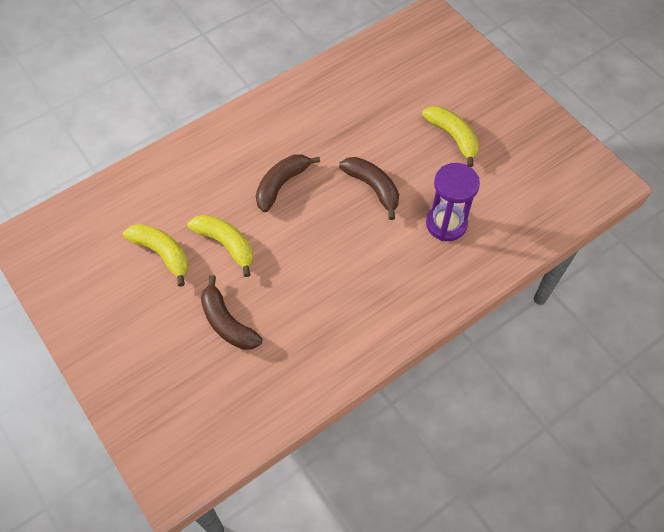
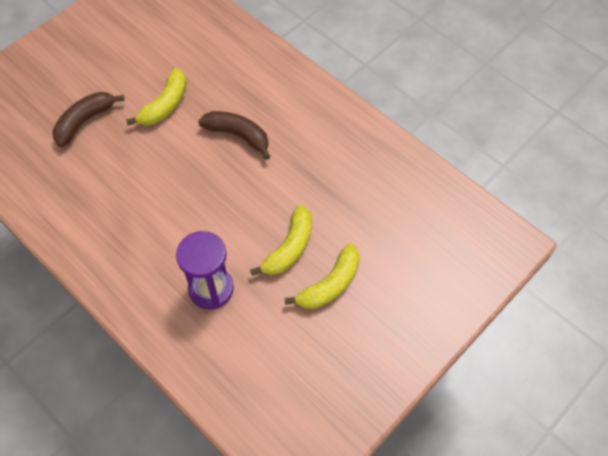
camera: 80 degrees right, 0 degrees up
yellow banana [123,224,188,287] -> yellow banana moved to [250,205,312,276]
brown banana [339,157,399,220] -> none

